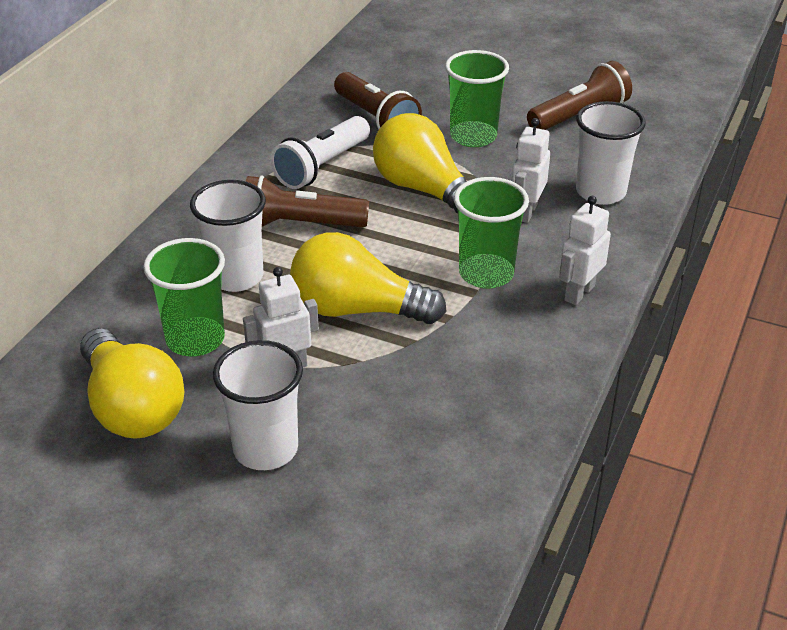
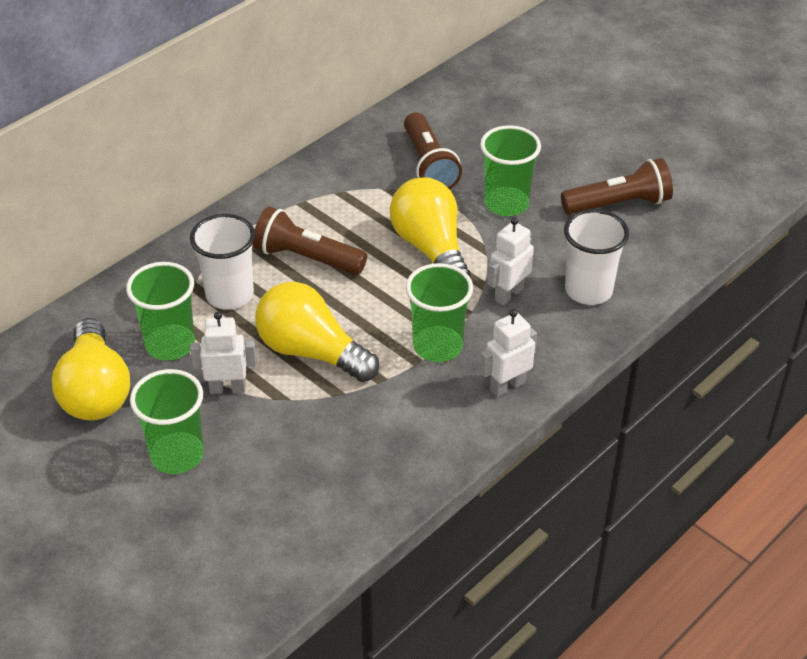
camera: 20 degrees right, 5 degrees up
white cup [213,340,303,470] -> green cup [130,369,204,474]
white flashlight [271,116,370,189] -> none

